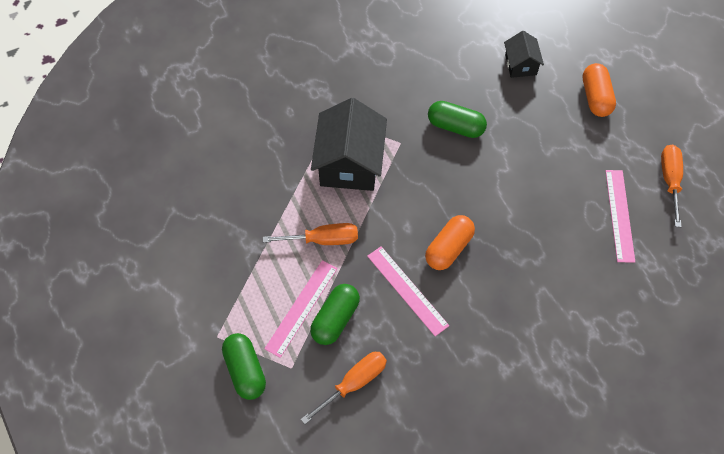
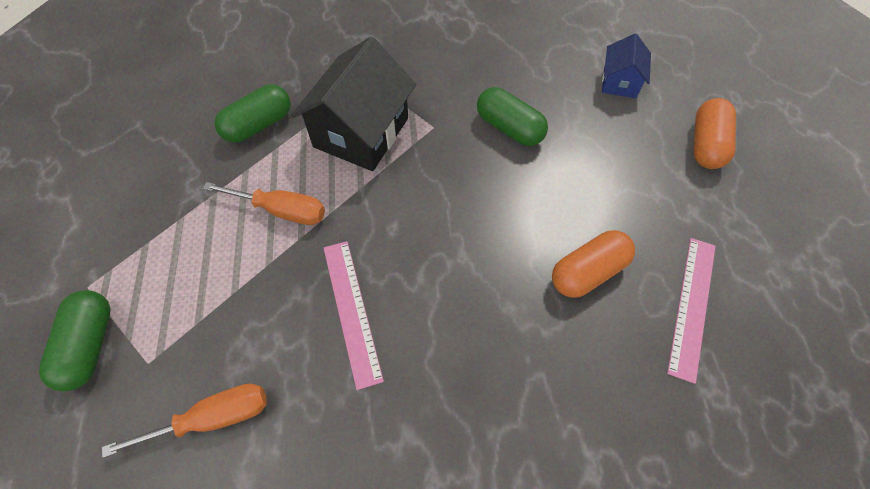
camera: 20 degrees right, 0 degrees up
pink ruler [264,260,338,358] -> none
green capsule [310,284,360,345] -> green capsule moved to [214,85,291,143]
orange capsule [425,215,475,270] -> orange capsule moved to [552,230,635,298]
black house [504,31,544,78] -> blue house [602,33,651,98]
orange screwdriver [661,144,683,227] -> none

